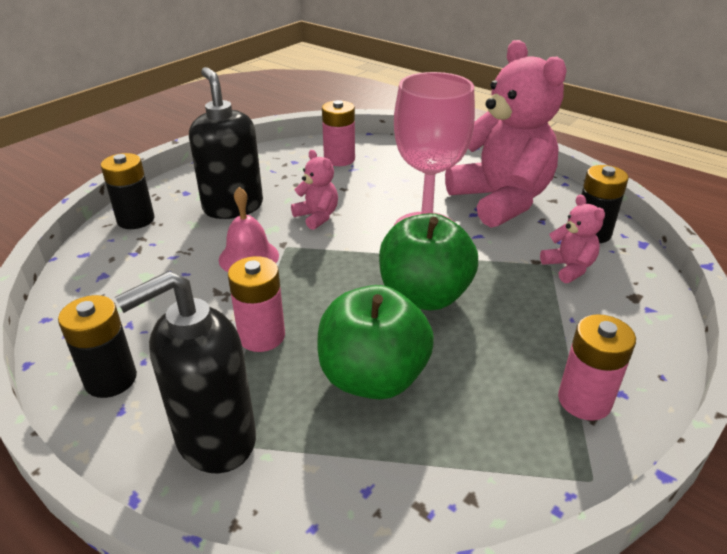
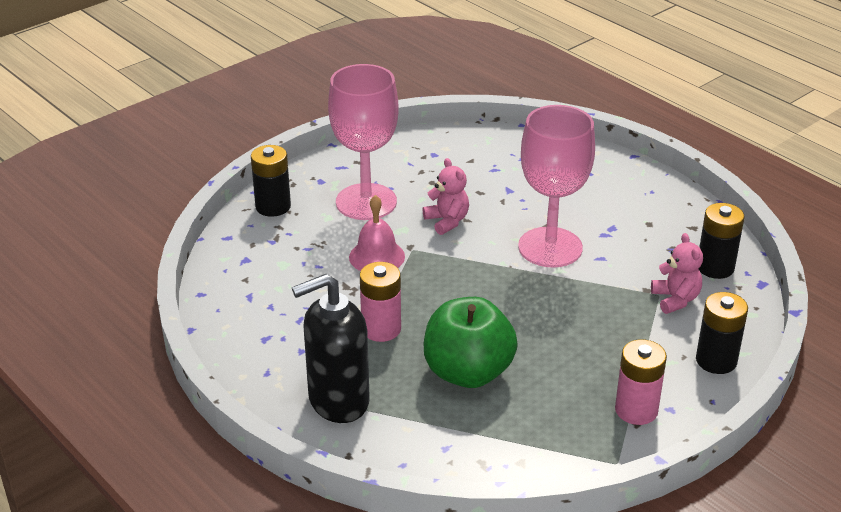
camera: 10 degrees right, 0 degrees up
black battery [58,295,137,398] -> black battery moved to [696,292,748,374]
black soap dispenser [189,67,263,219] -> pink goblet [328,64,399,220]
pink battery [322,100,355,166] -> none
green apple [379,213,478,310] -> none
pink teddy bear [445,40,566,228] -> none

